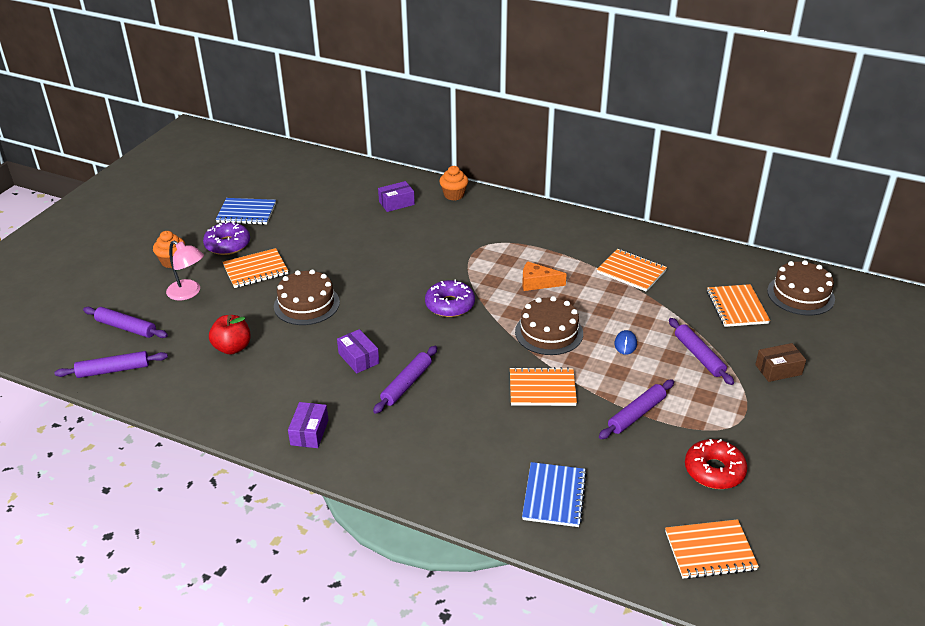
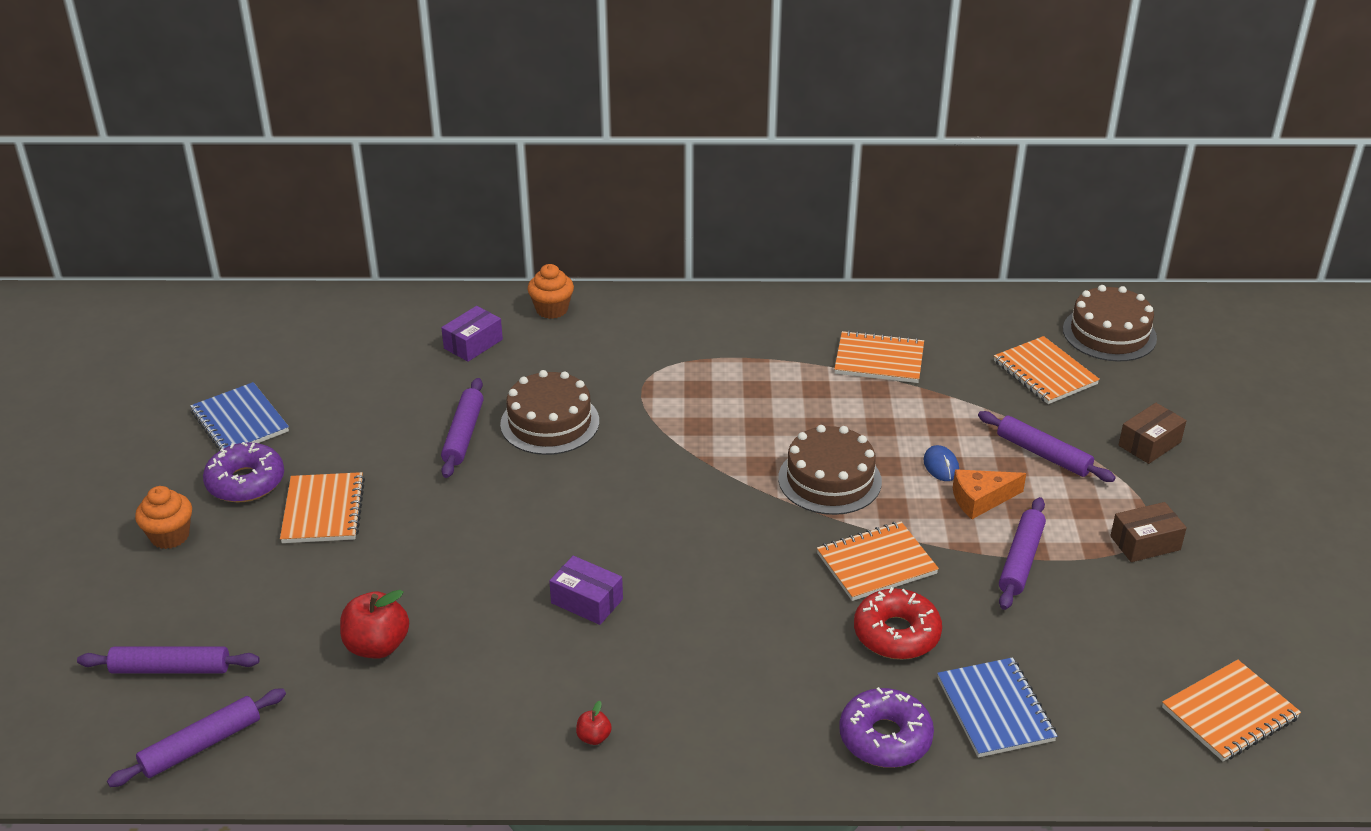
camera: 25 degrees left, 0 degrees up
pink lamp [166,241,204,301] -> none
blue notebook [216,198,276,225] -> blue notebook turned 75 degrees clockwise [190,382,289,451]
orange notebook [223,248,288,288] -> orange notebook turned 45 degrees counterclockwise [280,472,365,543]
brown cake [274,269,340,325] -> brown cake moved to [500,370,599,455]
purple box [288,402,329,448] -> red apple [576,701,612,745]
purple rolling pin [373,346,437,414] -> purple rolling pin moved to [441,378,484,478]
purple donut [425,280,475,317] -> purple donut moved to [839,687,934,768]
orange cheese [522,261,567,291] -> orange cheese moved to [953,469,1026,519]
red donut [685,439,747,489] -> red donut moved to [854,587,942,659]
none -> brown box [1110,502,1187,562]

